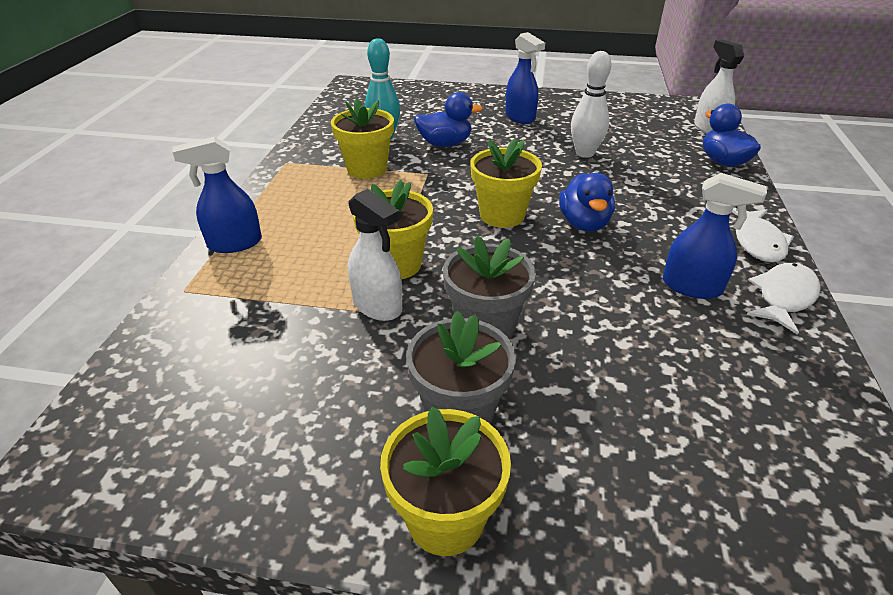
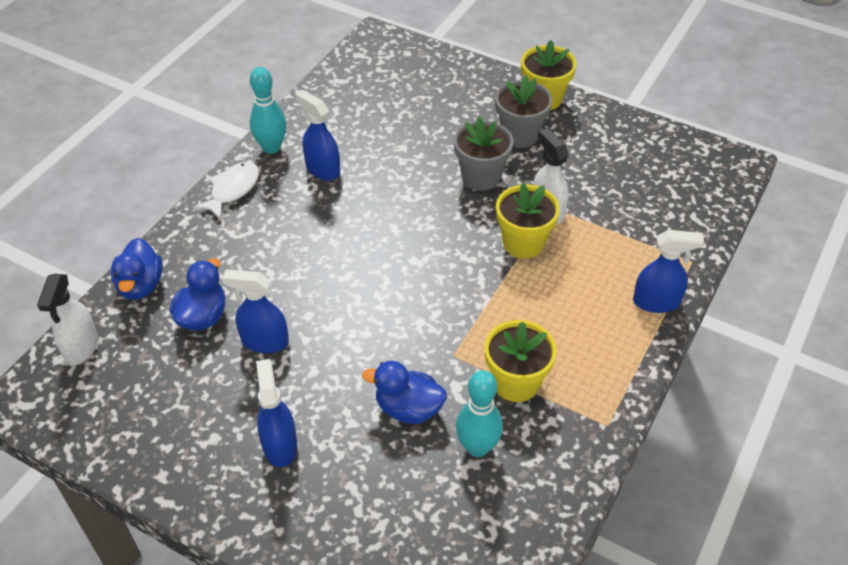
camera: 160 degrees left, 10 degrees up
yellow flower pot [471,138,542,228] -> none
blue duck [559,173,615,232] -> blue duck moved to [170,258,225,330]
white bowling pin [571,51,611,158] -> blue spray bottle [222,269,289,353]
white fish [746,263,820,335] -> turquoise bowling pin [250,67,286,154]

